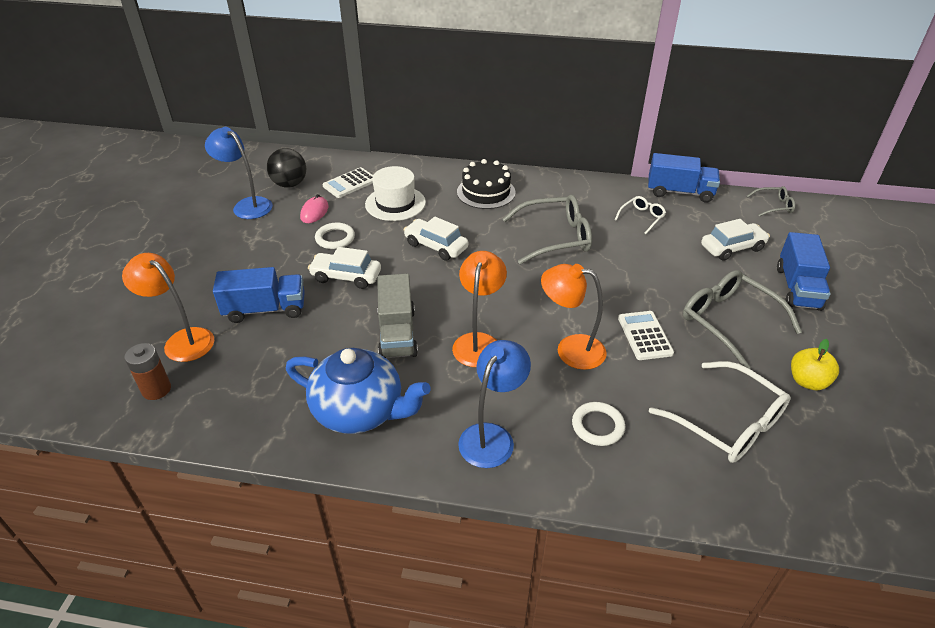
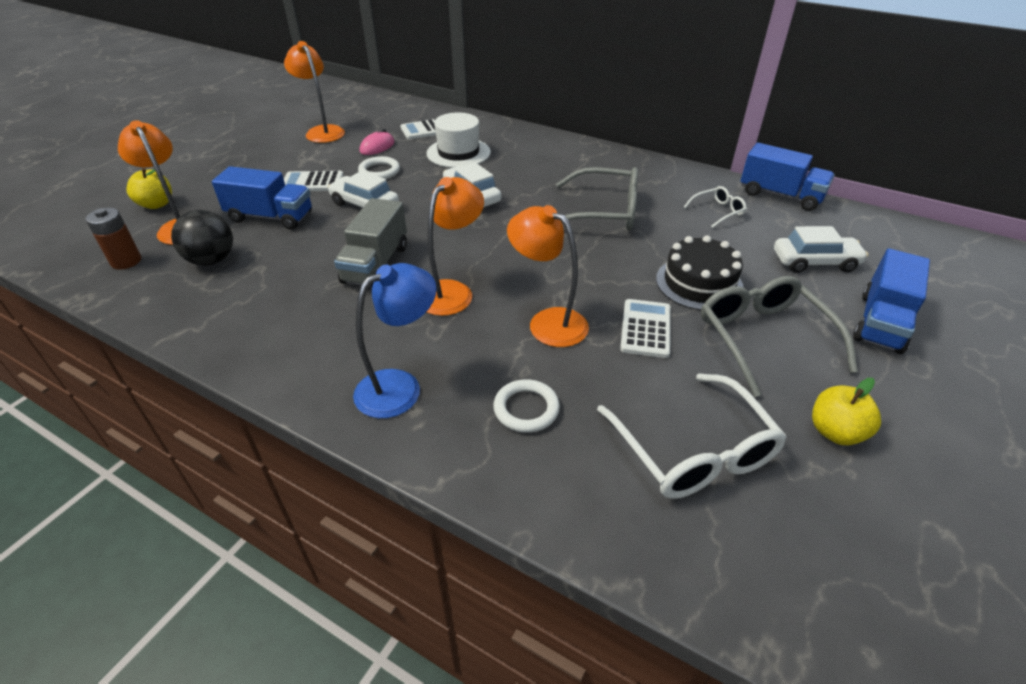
camera: 20 degrees right, 0 degrees up
blue lamp [205,127,273,219] -> orange lamp [284,41,345,143]
black ball [267,148,306,188] -> black ball moved to [171,210,233,266]
blue teapot [286,348,430,434] -> none
black cake [457,159,515,209] -> black cake moved to [656,235,744,310]
grey glasses [747,186,795,216] -> none
none -> yellow apple [126,168,172,209]
none -> white calculator [284,171,344,191]

